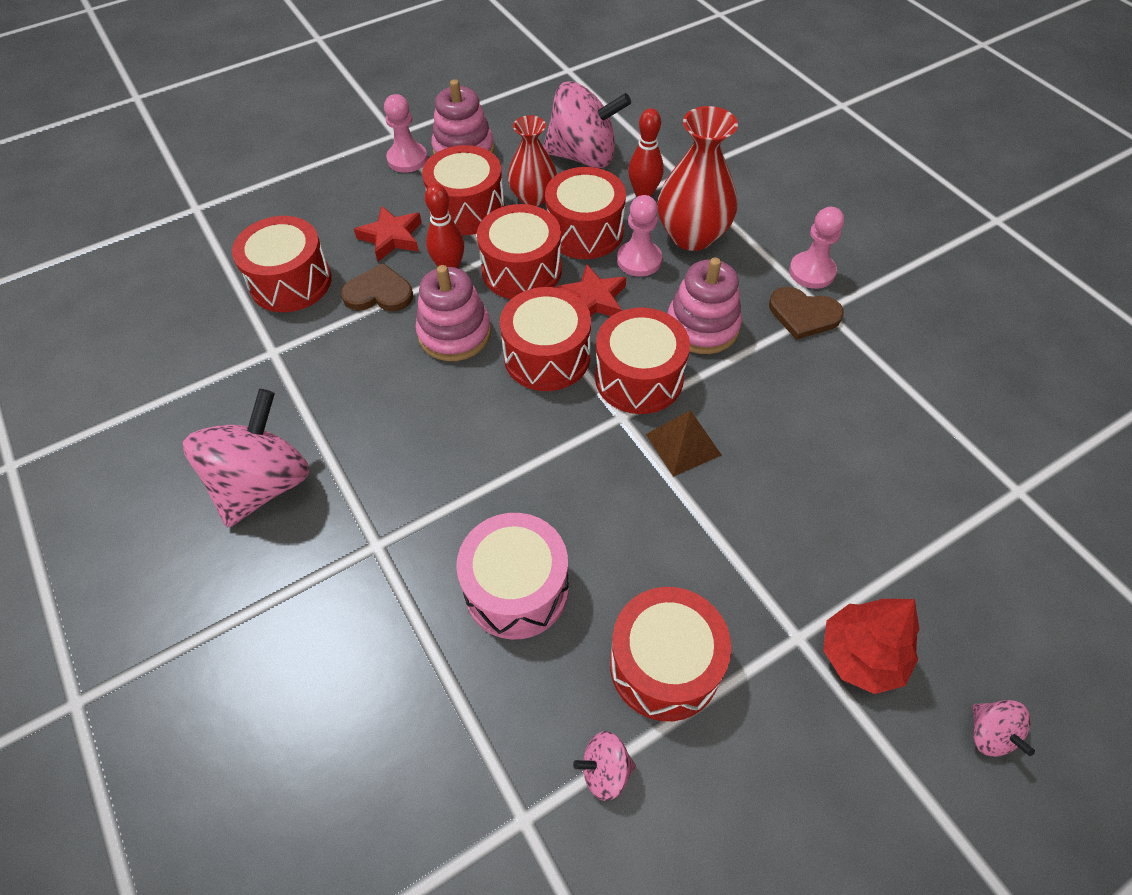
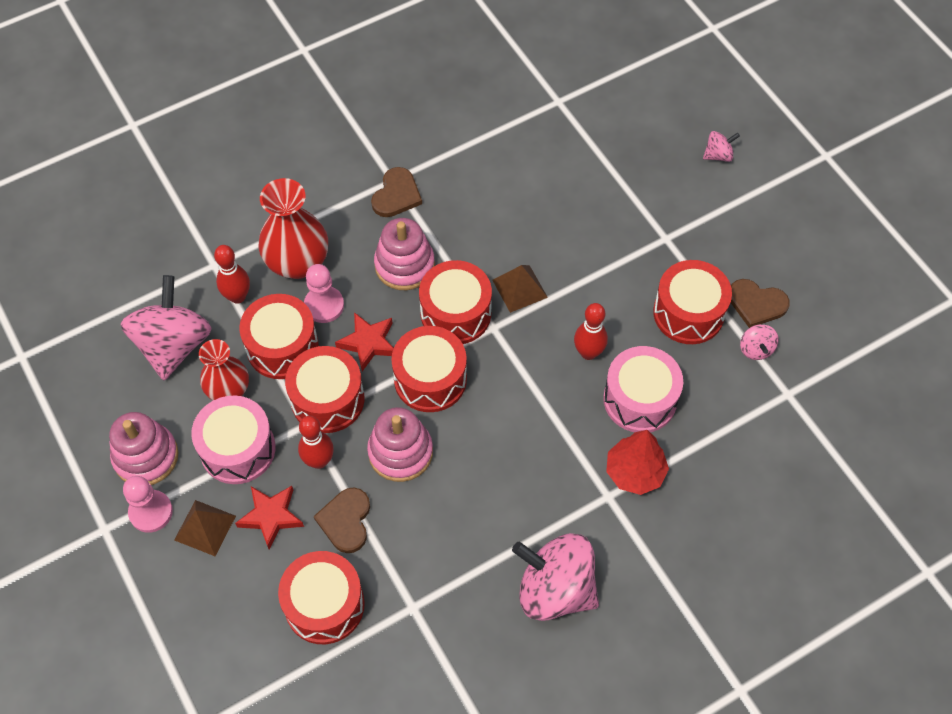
camera: 90 degrees left, 5 degrees up
red drum [422,145,505,235] -> pink drum [191,395,276,484]
pink pawn [789,207,844,289] -> none
red tree [823,599,920,694] -> red tree moved to [606,430,669,495]
none -> brown pyramid [174,500,236,556]
none -> red bowling pin [574,303,608,360]
none -> brown heart [731,279,790,328]

